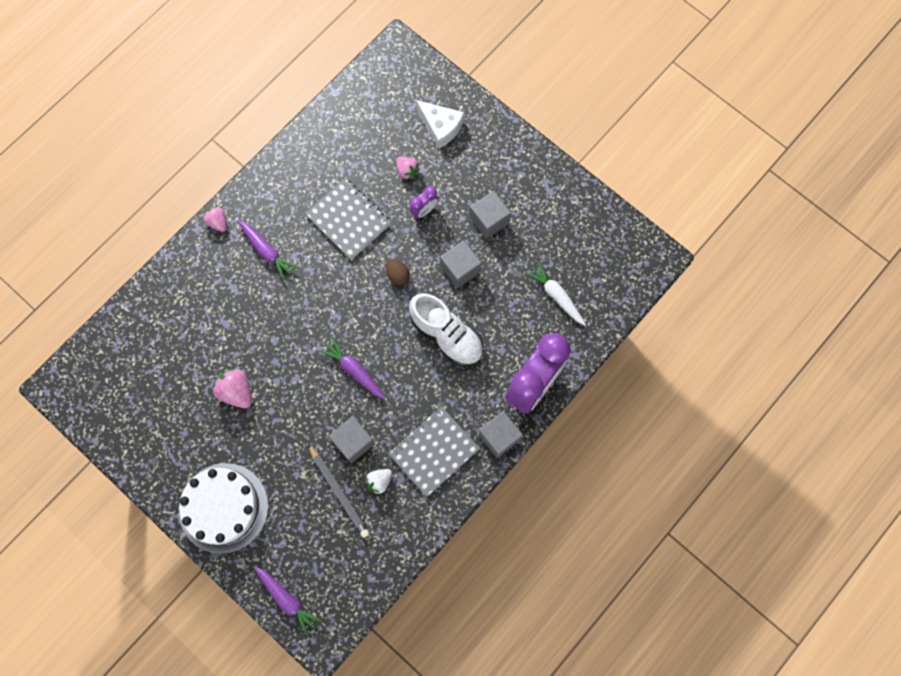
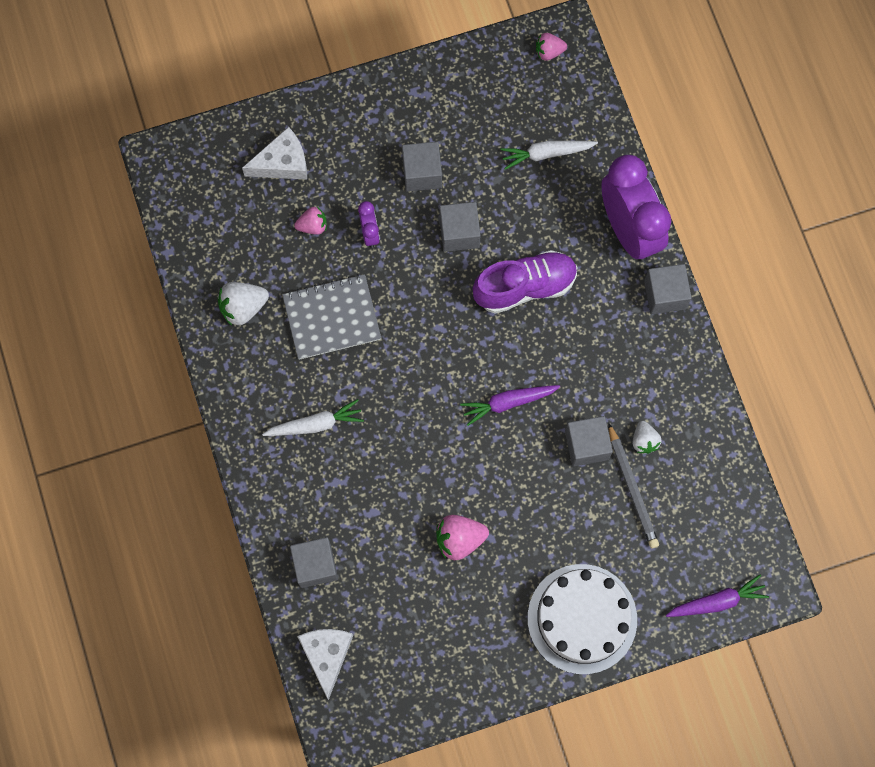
camera: 60 degrees left, 0 degrees up
pink strawberry [203,206,227,232] -> pink strawberry moved to [536,33,567,60]
purple carrot [238,220,298,280] -> white carrot [262,399,364,436]
grey pencil [308,444,369,538] -> grey pencil turned 75 degrees clockwise [608,423,659,548]
brown egg [386,259,410,285] -> none
grey notebook [388,406,480,497] -> none
white shoe [409,293,483,366] -> purple shoe [472,250,577,314]
none -> white strawberry [218,282,269,326]
none -> grey cube [290,537,338,588]
none -> white cheese [297,629,353,700]

